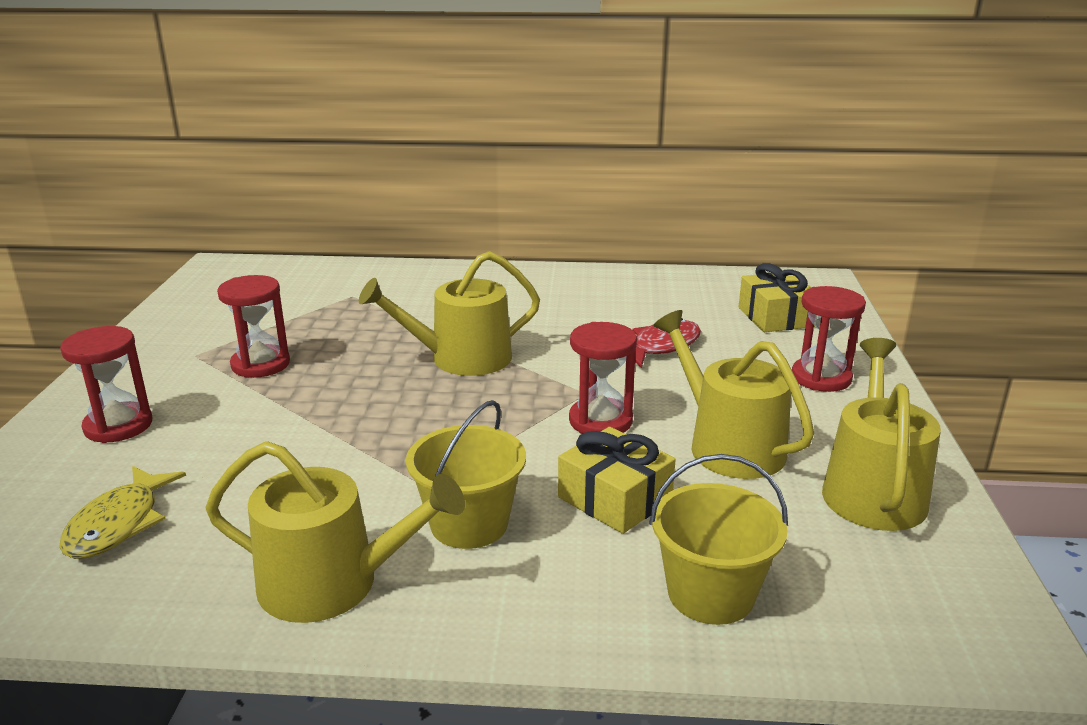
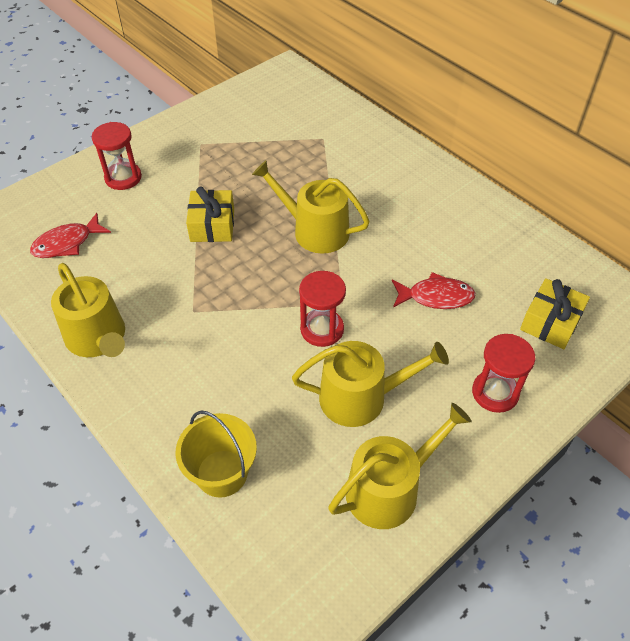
camera: 45 degrees right, 25 degrees up
yellow fish [59,466,186,559] -> red fish [30,213,111,258]
red hourglass [217,275,290,378] -> none
yellow bucket [406,400,526,549] -> none
yellow gift [558,427,676,534] -> yellow gift moved to [186,186,234,242]
yellow watering can [653,310,814,479] -> yellow watering can turned 75 degrees clockwise [292,341,449,427]

